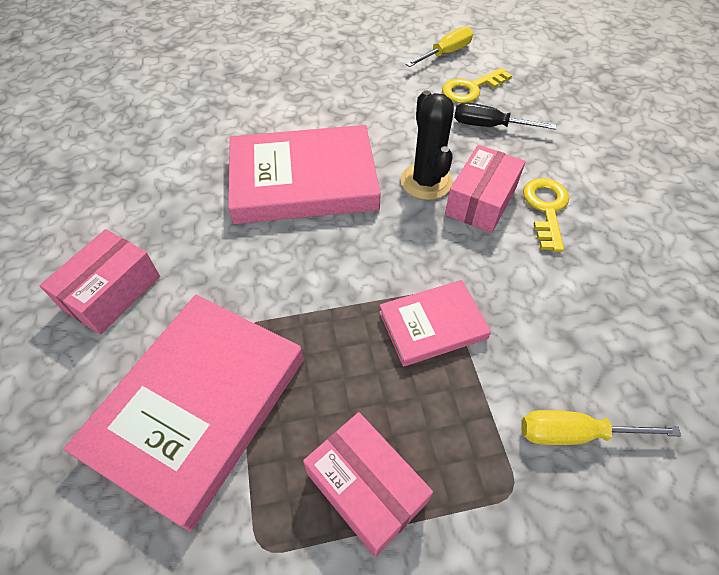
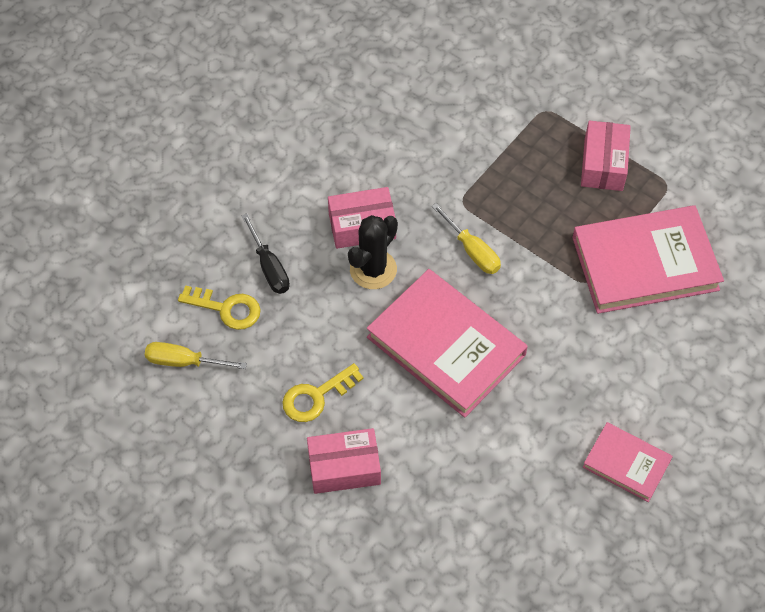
camera: 130 degrees left, 5 degrees up
pink box [39,229,160,335] -> pink box moved to [307,428,381,494]
pink book [379,280,491,367] -> pink book moved to [583,422,673,502]
yellow screwdriver [521,410,681,445] -> yellow screwdriver moved to [432,203,501,274]
yellow key [523,178,569,252] -> yellow key moved to [282,363,364,422]

